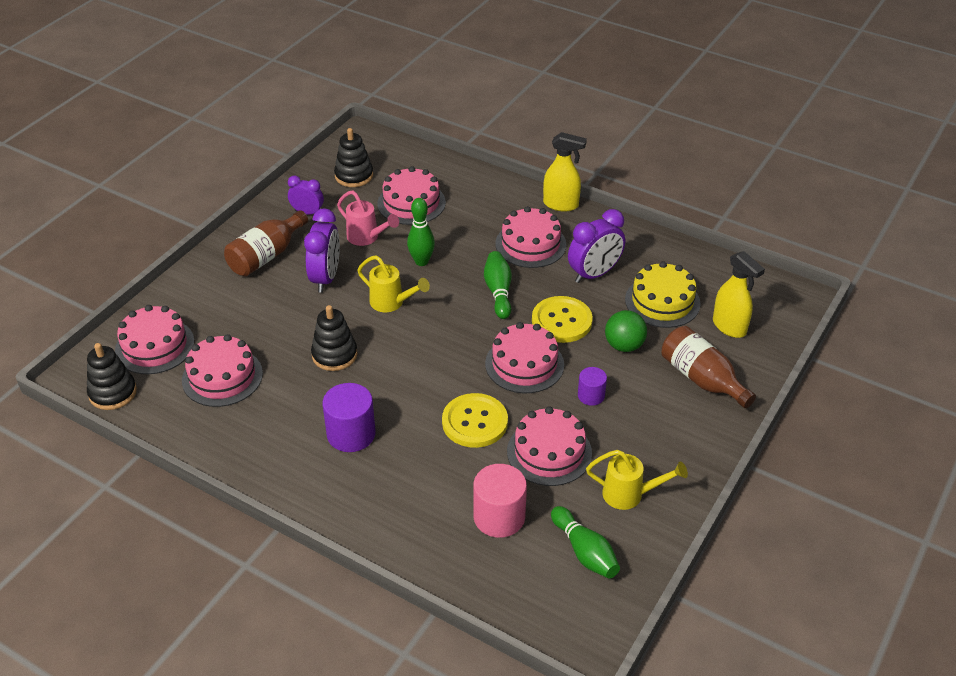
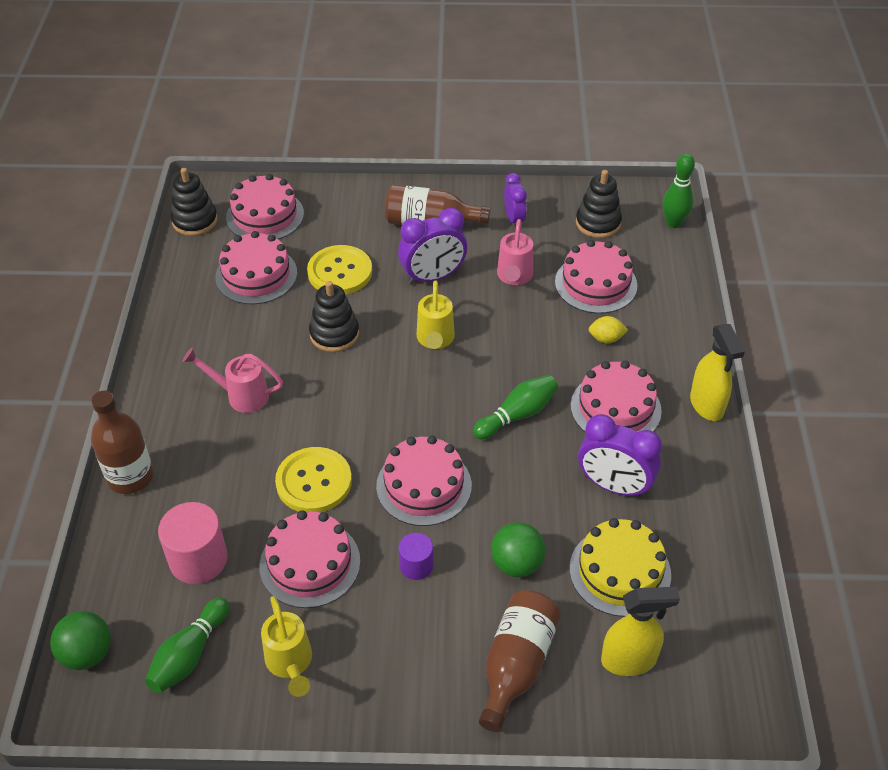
camera: 60 degrees right, 5 degrees up
purple cylinder [323,383,376,452] -> pink watering can [182,347,283,413]
green bowling pin [407,198,435,266] -> green bowling pin moved to [663,154,695,228]
yellow button [532,296,593,343] -> yellow button moved to [307,245,372,295]
yellow spray bottle [713,251,765,338] -> yellow spray bottle turned 120 degrees counterclockwise [601,587,680,676]
none -> green ball [50,611,111,670]
none -> brown bottle [91,391,154,494]
none -> yellow lemon [588,316,628,343]

